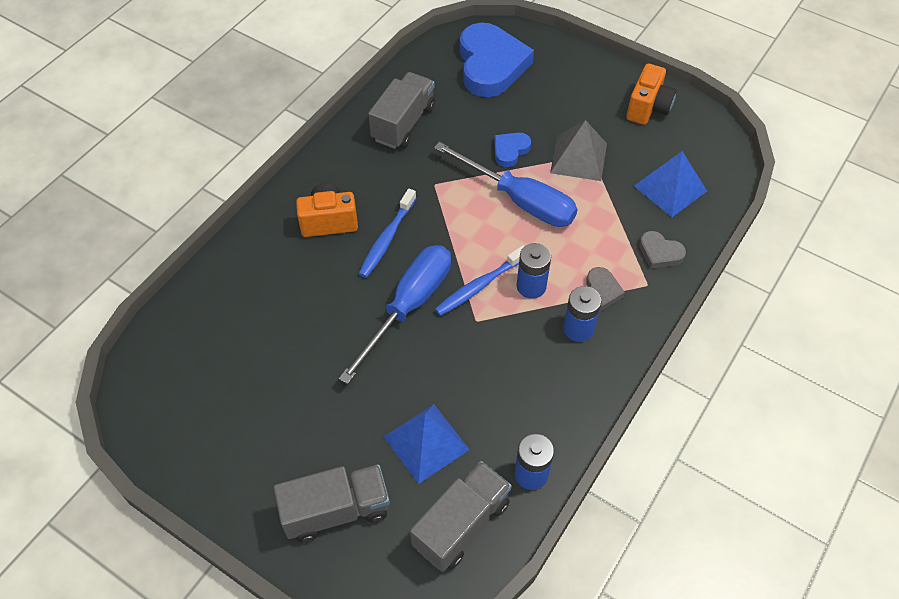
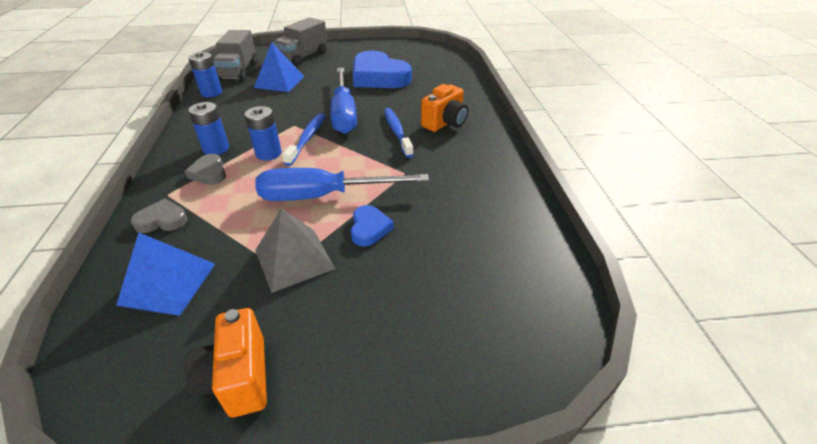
camera: 140 degrees right, 15 degrees down
grey truck [368,72,435,149] -> none
blue heart [460,23,534,97] -> blue heart moved to [353,51,412,88]

